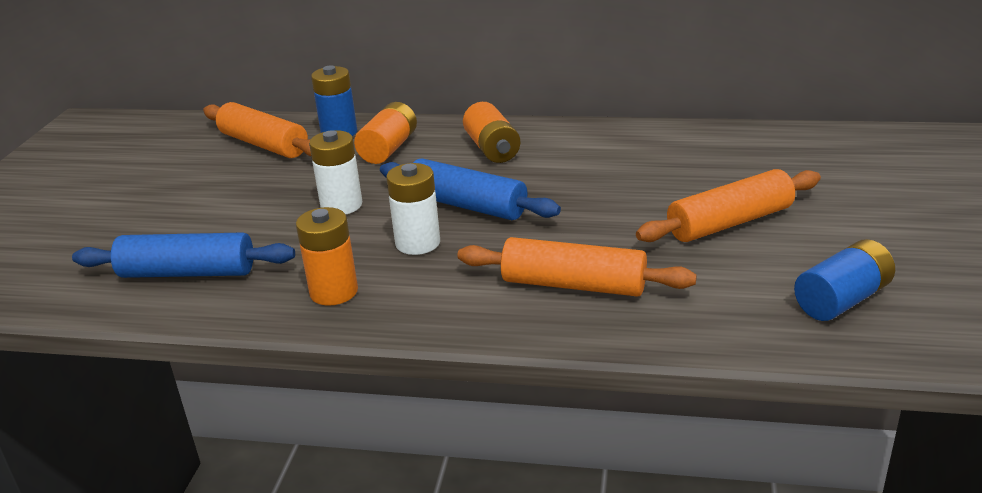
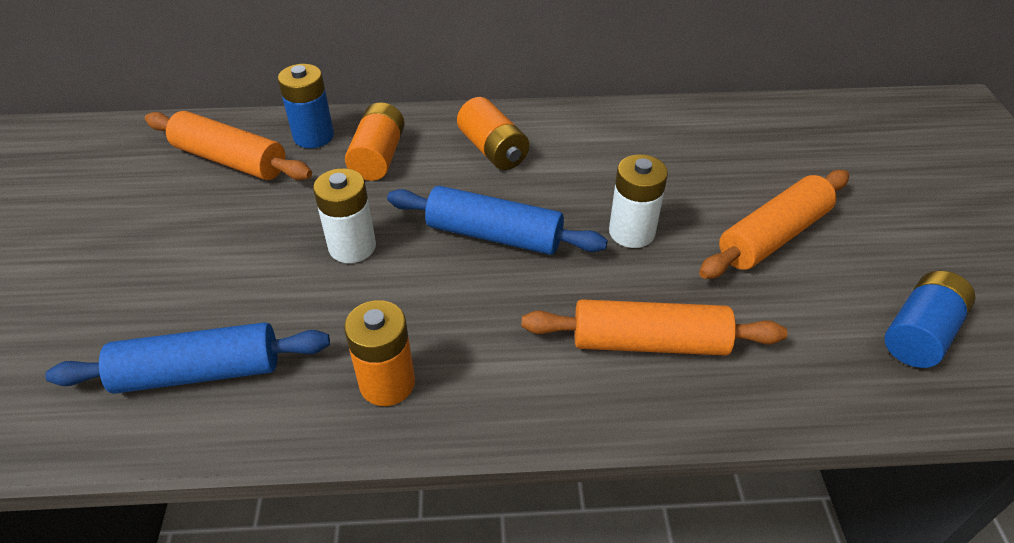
camera: 15 degrees left, 15 degrees up
white battery [386,163,440,255] -> white battery moved to [609,154,668,248]

